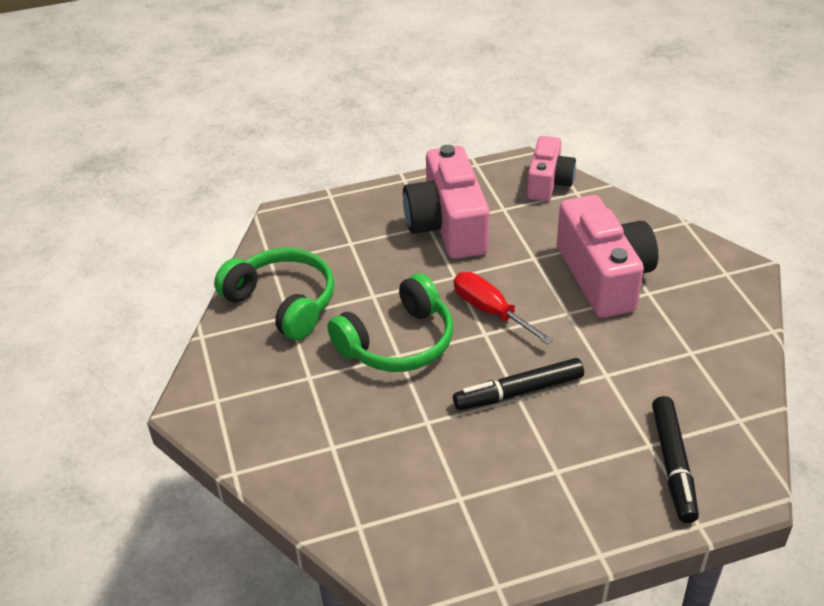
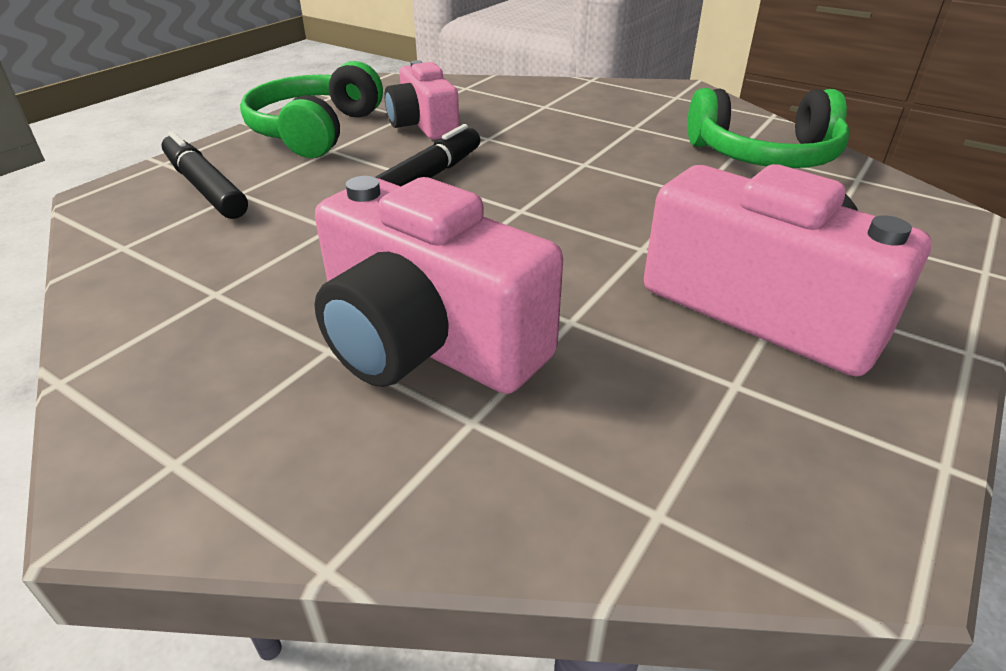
camera: 140 degrees right, 5 degrees down
green headphones [327,273,453,372] -> green headphones moved to [240,61,383,158]
red screwdriver [454,272,553,345] -> none
pink camera [527,136,576,201] -> pink camera moved to [385,60,459,140]

